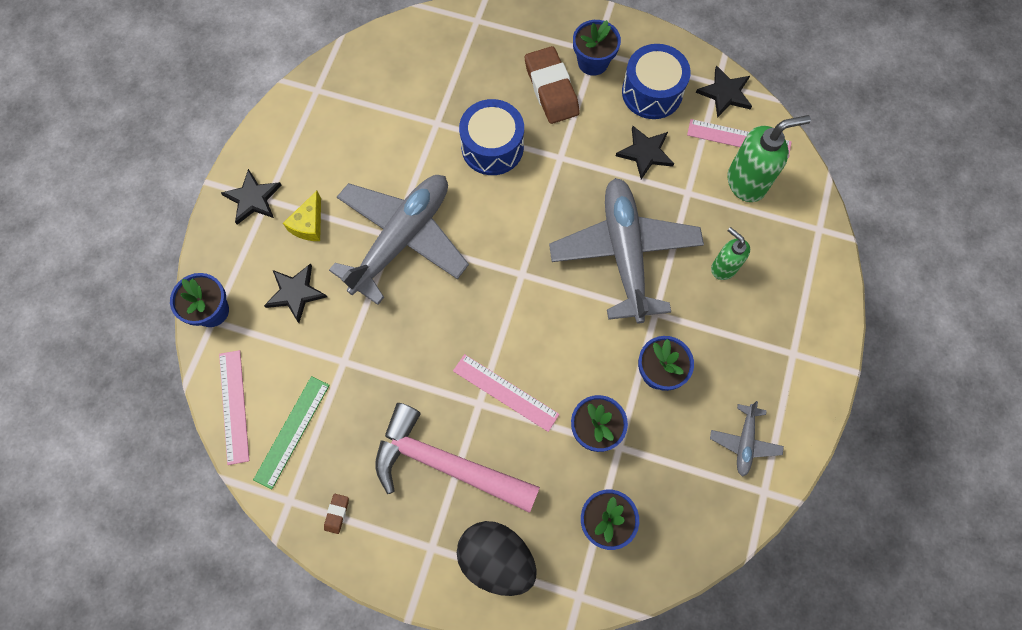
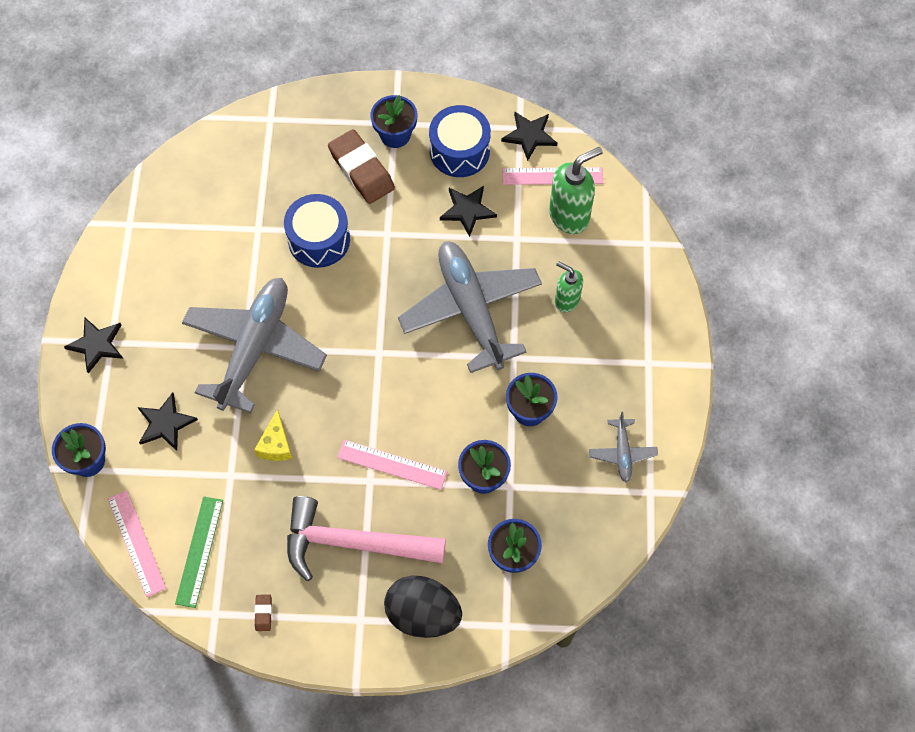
camera: 15 degrees left, 5 degrees down
yellow cheese [283,190,321,241] -> yellow cheese moved to [254,409,292,461]

